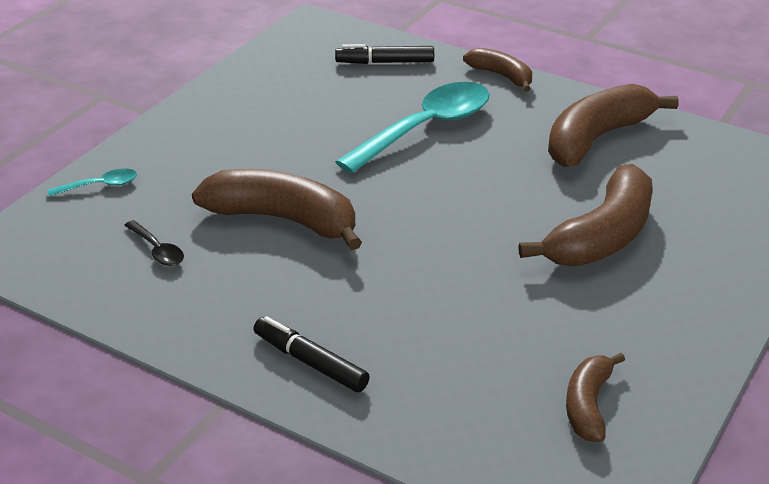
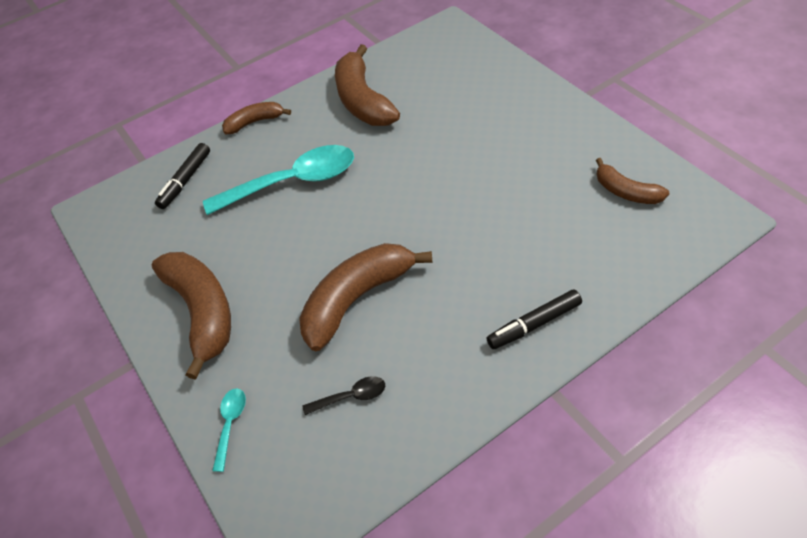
camera: 60 degrees left, 15 degrees up
turquoise spoon [335,82,490,173] -> turquoise spoon turned 90 degrees clockwise [203,145,354,215]
brown banana [518,164,653,266] -> brown banana moved to [152,252,231,380]

